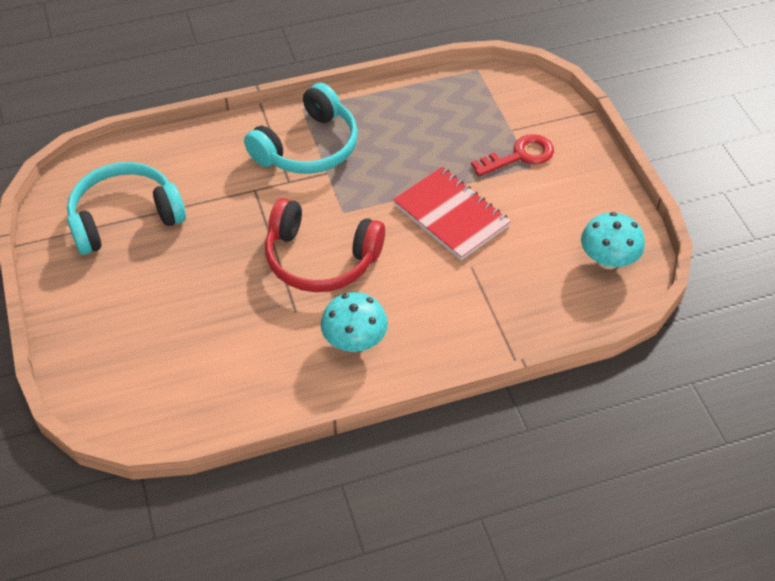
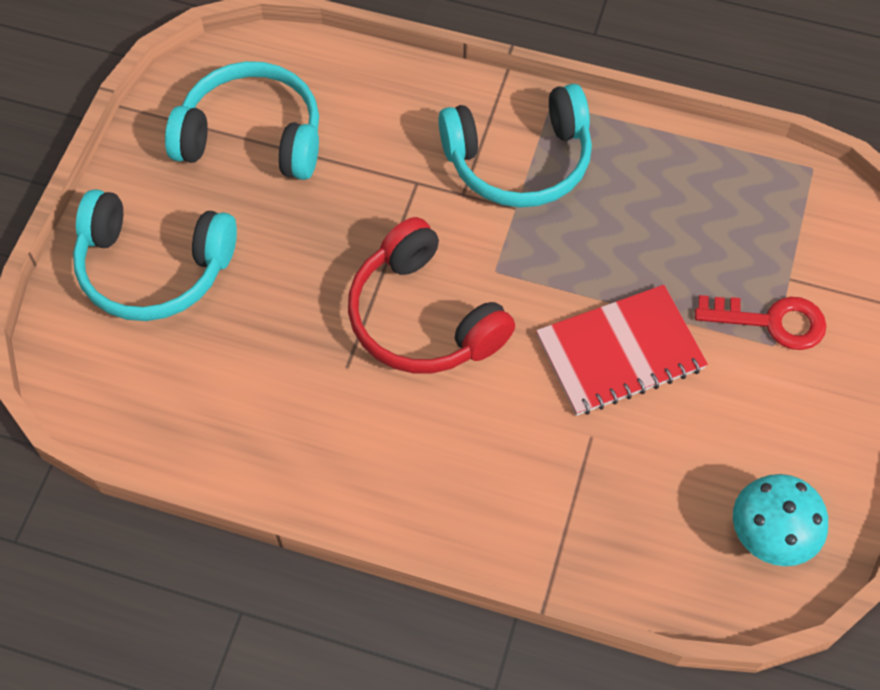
camera: 35 degrees right, 10 degrees up
turquoise mushroom [321,292,388,352] -> none
red notebook [393,167,511,260] -> red notebook turned 75 degrees clockwise [536,285,708,416]
none -> turquoise headphones [73,189,237,321]

